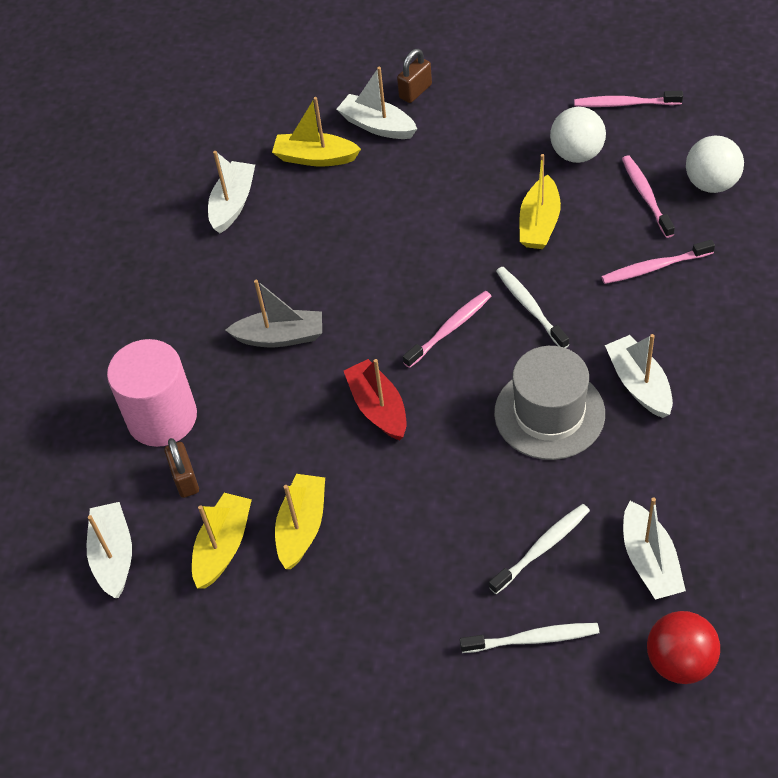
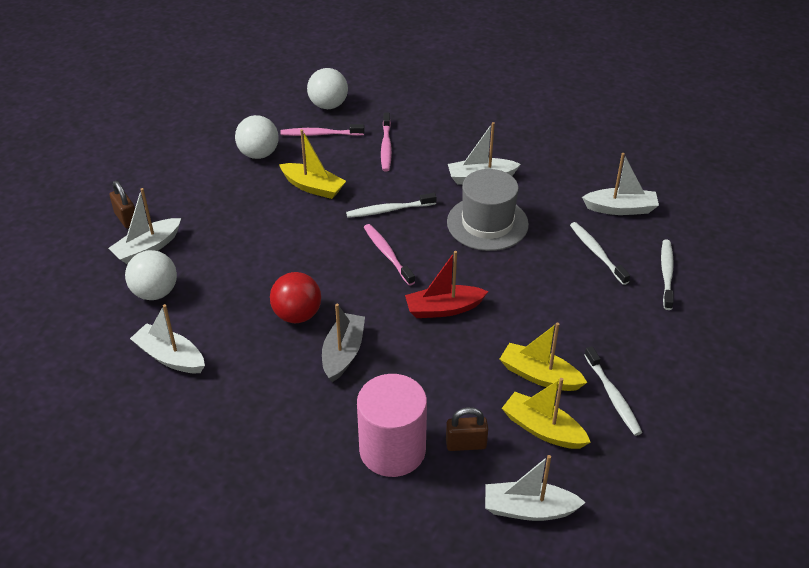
camera: 80 degrees left, 10 degrees down
yellow boat [272,97,361,166] -> white ball [125,250,177,300]
pink toothbrush [574,91,683,107] -> none
red ball [647,611,720,684] -> red ball moved to [270,272,321,323]
none -> white toothbrush [584,346,642,436]

